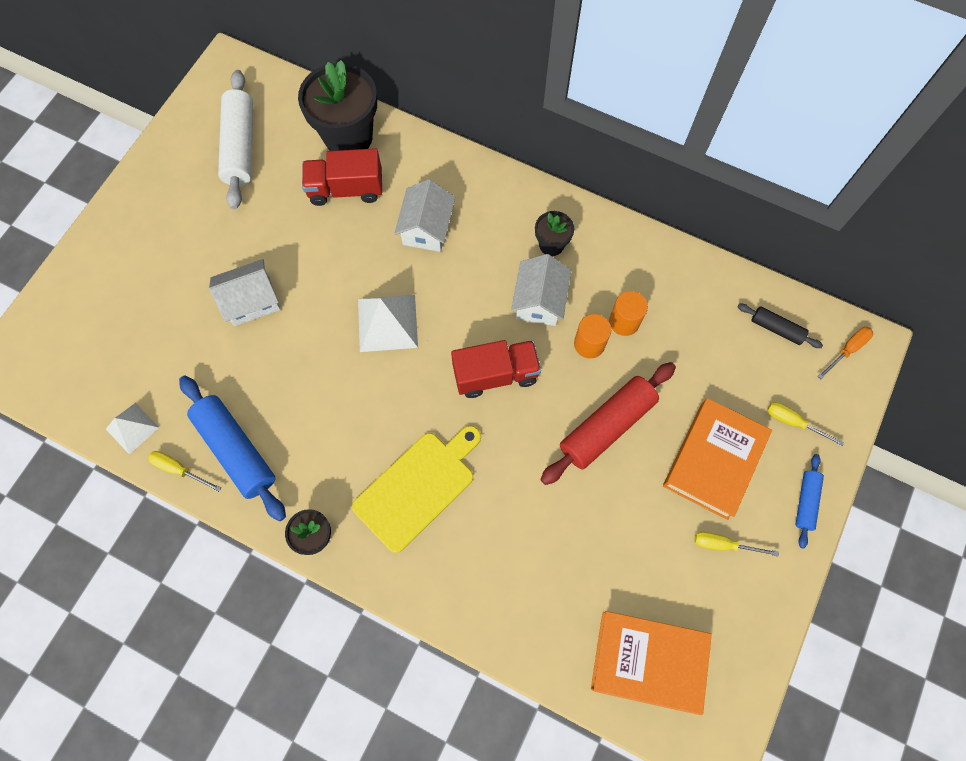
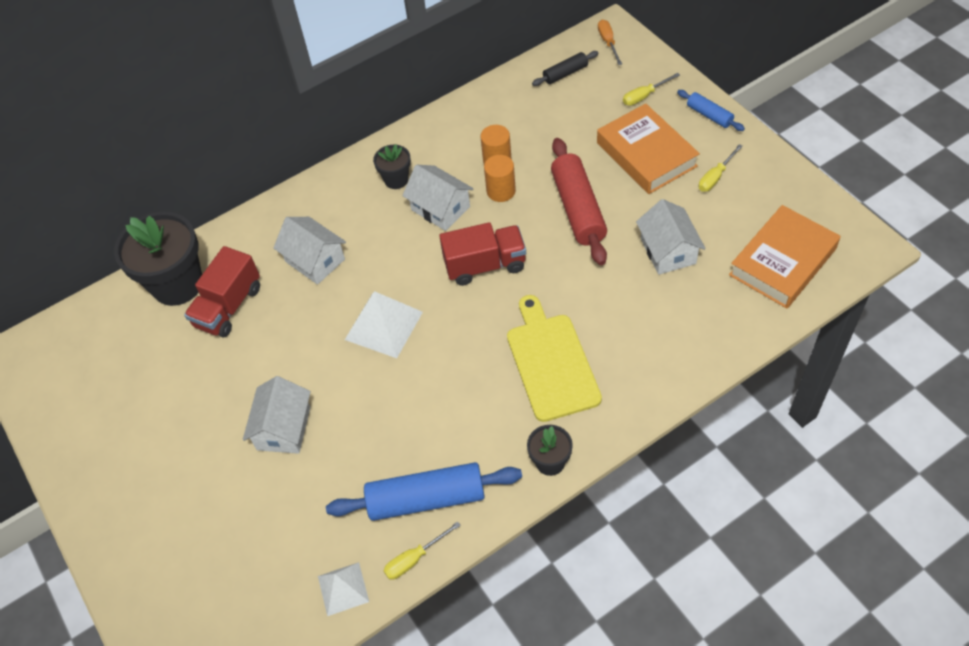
camera: 55 degrees left, 15 degrees down
white rolling pin [218,70,253,209] -> none
red truck [451,340,541,398] -> red truck turned 60 degrees clockwise [439,222,526,286]
none -> white house [636,199,706,275]

